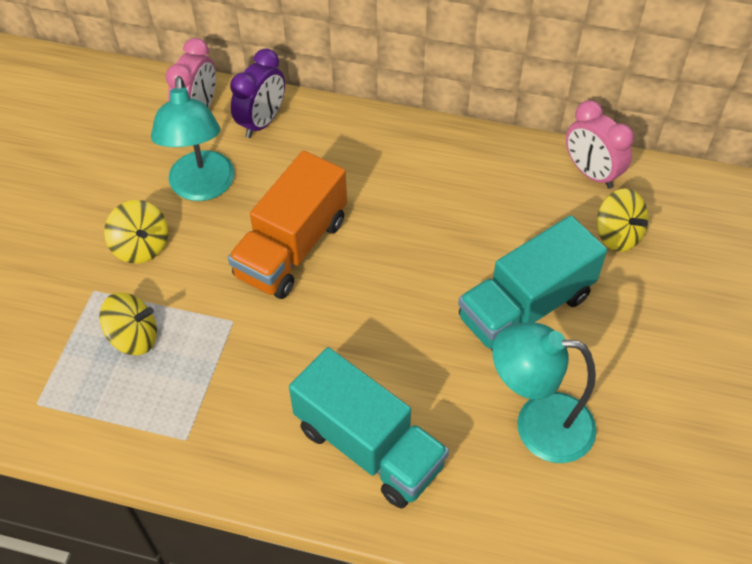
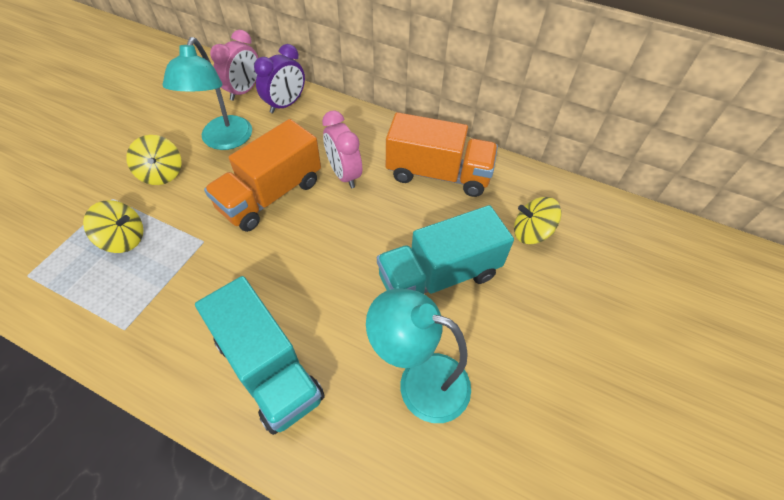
camera: 10 degrees right, 0 degrees up
pink clock [566,100,634,189] -> pink clock moved to [322,110,362,188]
yellow spinning top [597,188,649,252] -> yellow spinning top turned 120 degrees clockwise [514,197,561,244]
none -> orange truck [386,112,498,197]

